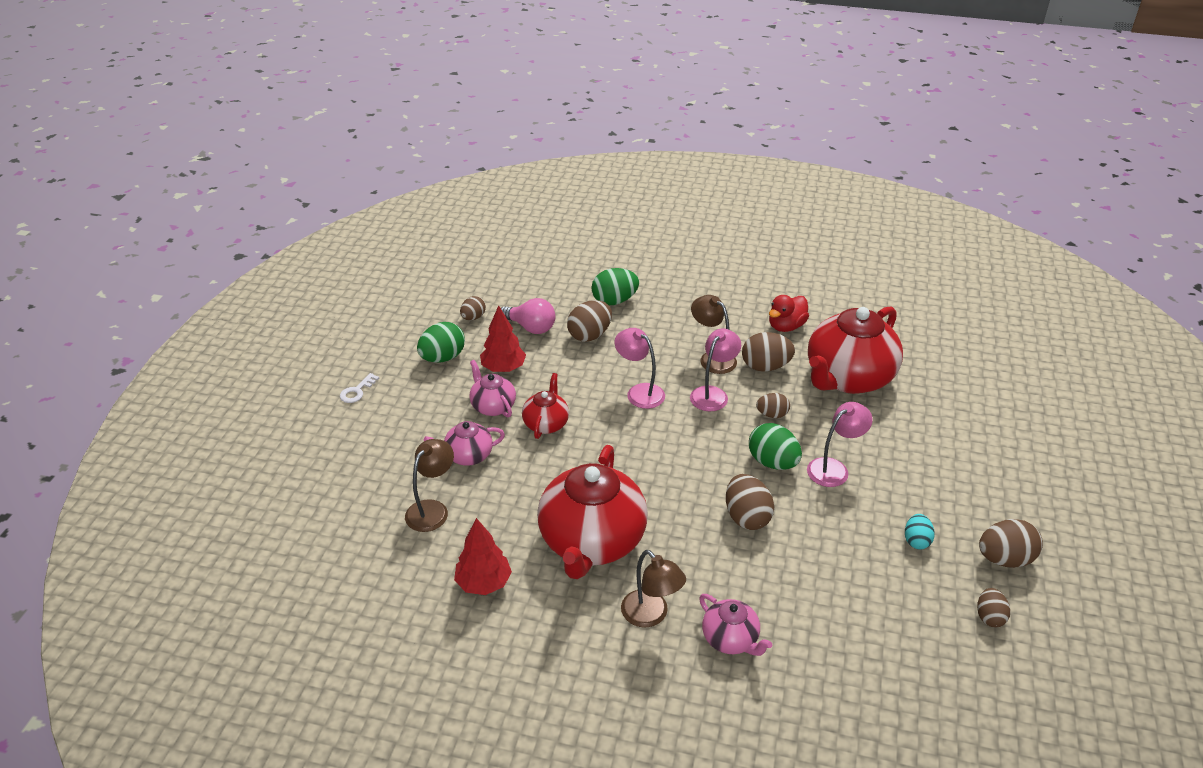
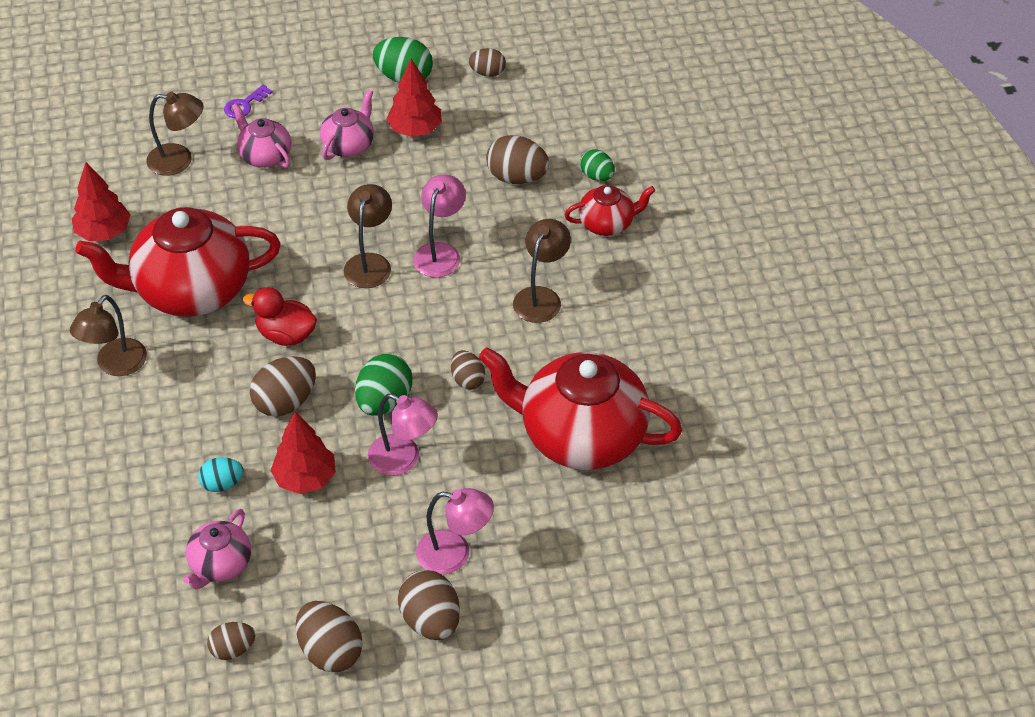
camera: 65 degrees right, 10 degrees up
white key [340,373,379,403] -> none
pink light bulb [501,298,556,334] -> none
red teapot [522,373,569,439] -> red teapot moved to [565,185,655,236]
green egg [591,268,639,305] -> green egg [580,149,615,181], size x0.61
pink lamp [690,328,741,411] -> pink lamp moved to [416,488,494,575]
pink teapot [699,594,772,656] -> pink teapot moved to [183,509,251,589]
brown egg [742,332,795,372] -> brown egg moved to [398,570,460,640]
red duck [769,295,809,332] -> red duck moved to [243,287,317,346]
turquoise egg [905,514,935,550] -> turquoise egg moved to [198,457,244,492]
none -> purple key [224,85,272,118]
none -> red tree [270,412,336,494]
none -> brown lamp [344,184,392,288]

